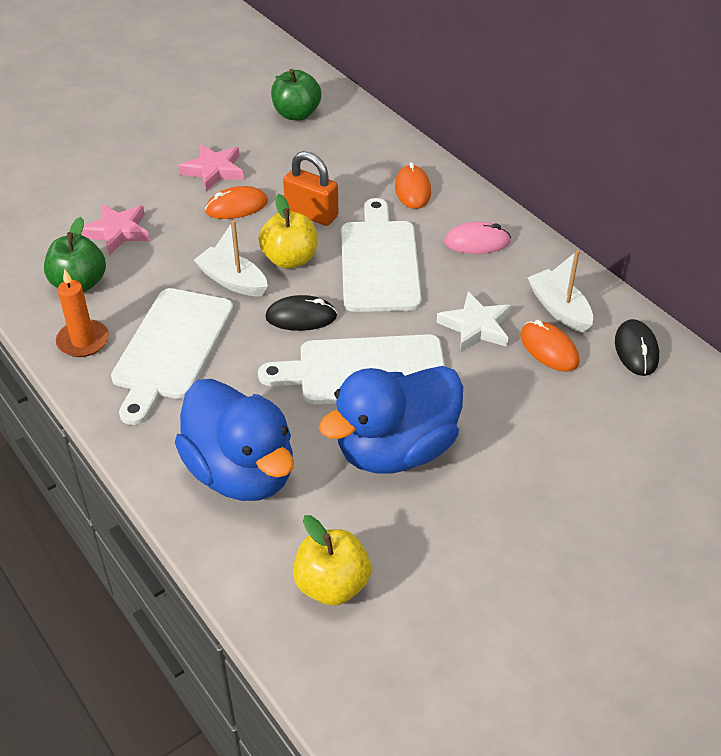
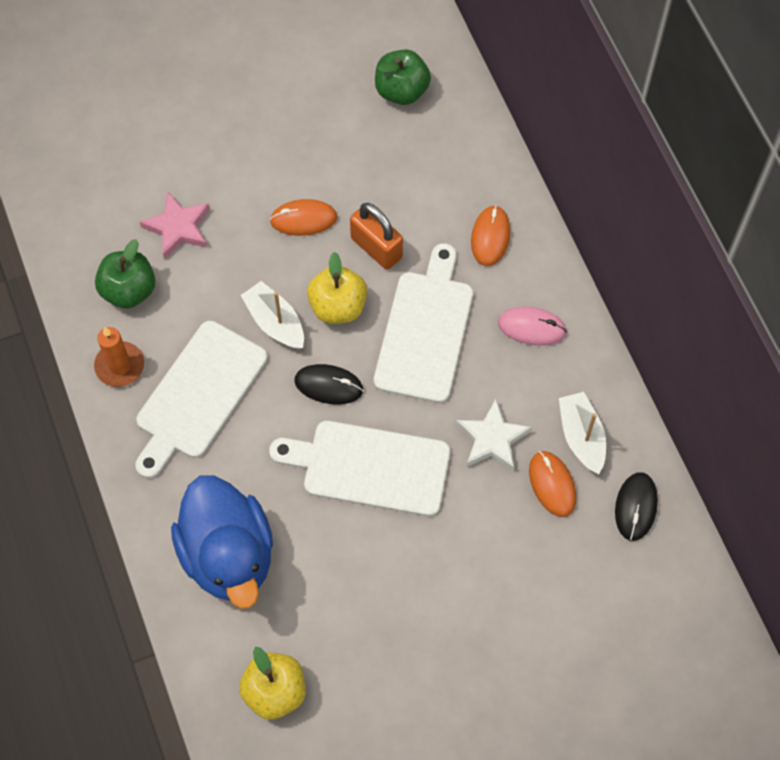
camera: 15 degrees right, 20 degrees up
pink star [178,144,244,191] -> none
blue duck [319,366,463,473] -> none

